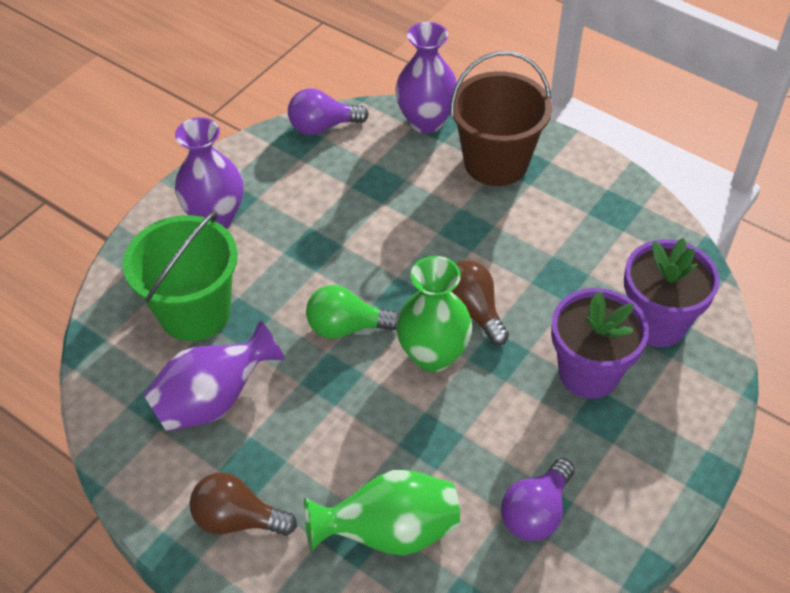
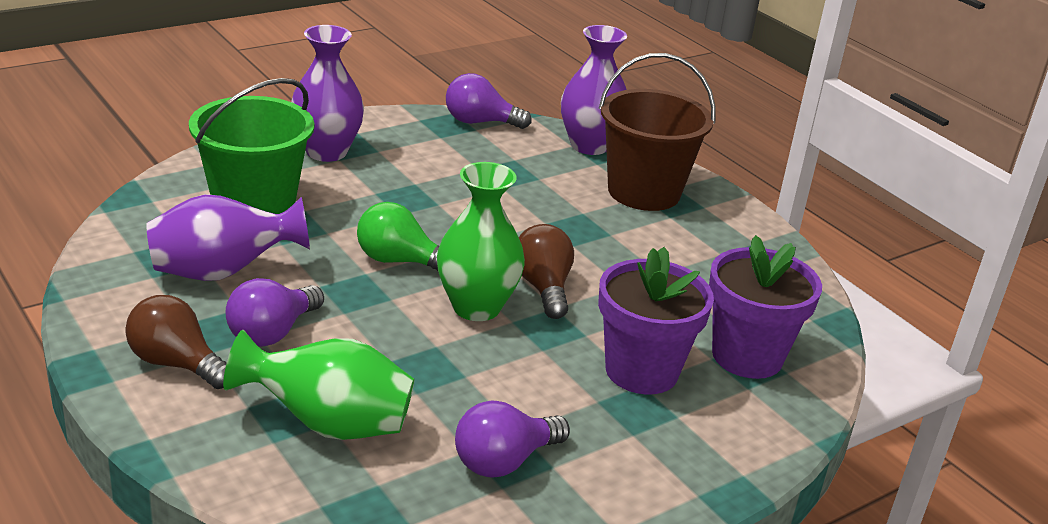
camera: 15 degrees right, 20 degrees down
none -> purple light bulb [225,278,324,347]

